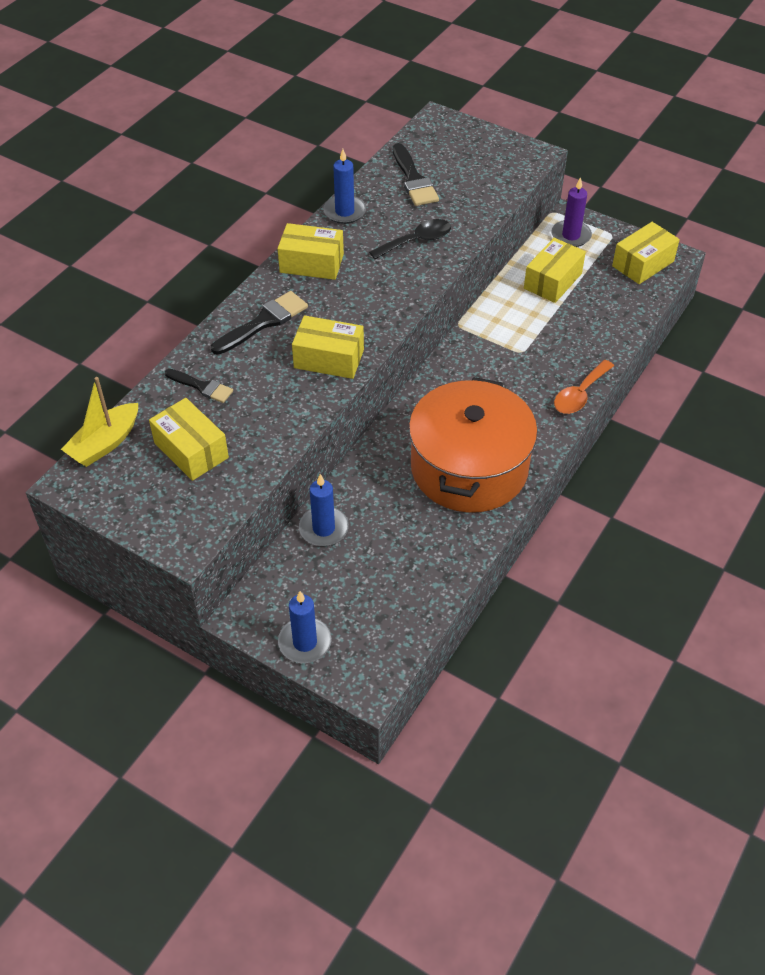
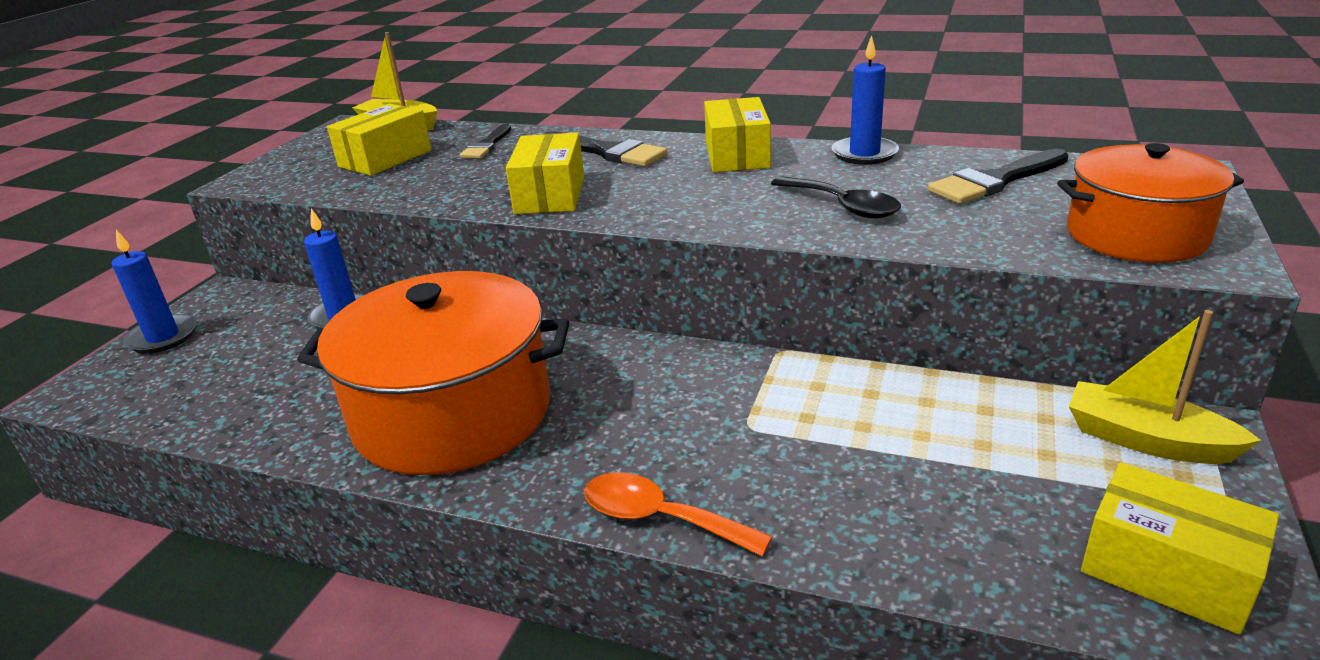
camera: 80 degrees right, 20 degrees down
yellow box [524,238,586,303] -> none
purple candle [551,177,592,247] -> yellow boat [1068,310,1261,464]
none -> orange pot [1057,143,1244,263]

